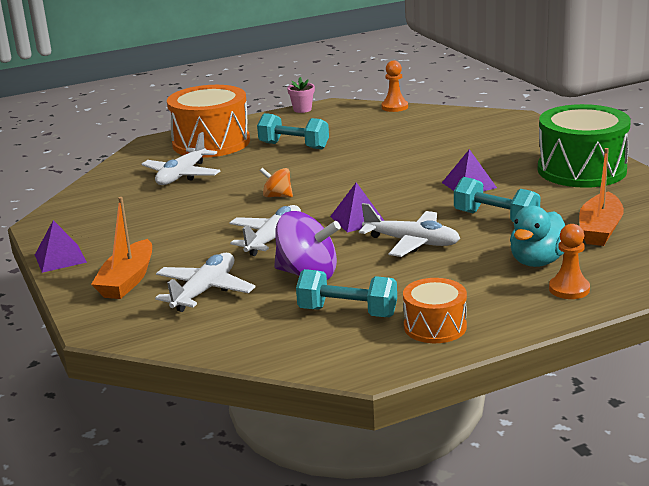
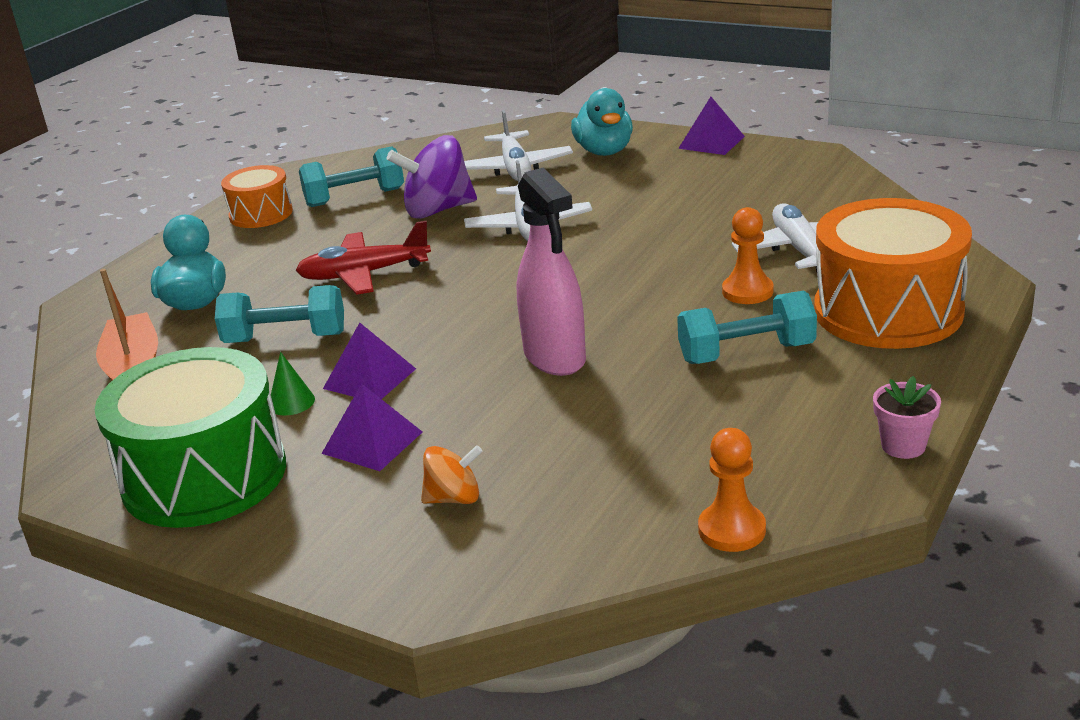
camera: 145 degrees right, 5 degrees up
orange boat [91,197,152,299] -> turquoise duck [571,88,633,156]
orange spinning top [260,168,293,197] -> orange spinning top moved to [421,445,483,504]
purple pyramid [330,182,384,232] -> purple pyramid moved to [321,383,422,471]
white plane [359,203,460,257] -> red plane [295,221,431,295]
orange pawn [549,224,590,299] -> orange pawn moved to [722,207,773,304]
none -> green cone [268,352,315,416]
none -> pink spray bottle [516,168,586,376]

